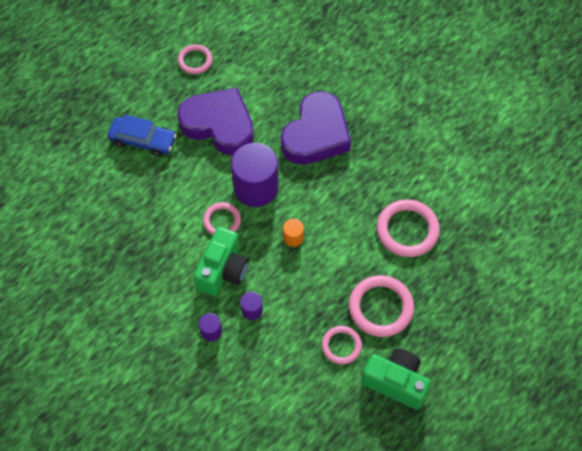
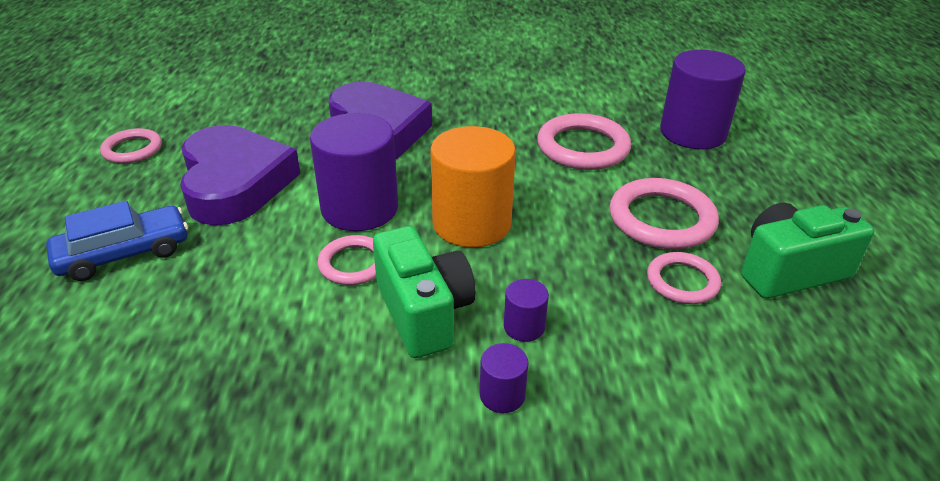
camera: 45 degrees left, 25 degrees down
purple heart [178,87,254,155] -> purple heart turned 90 degrees clockwise [180,125,300,225]
orange cylinder [283,219,304,247] -> orange cylinder [430,126,516,247], size x2.25
none -> purple cylinder [660,50,746,149]

